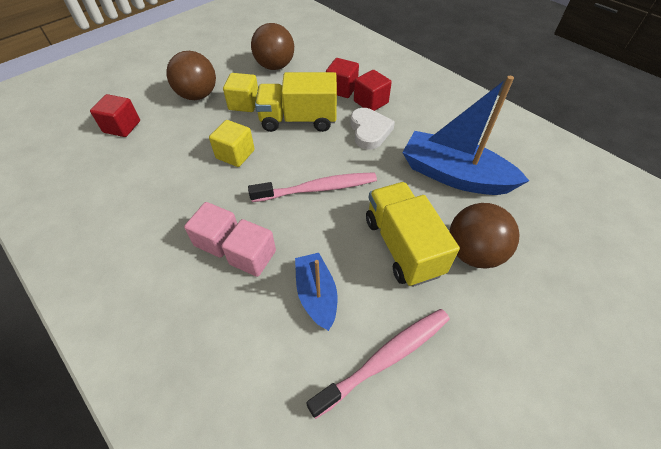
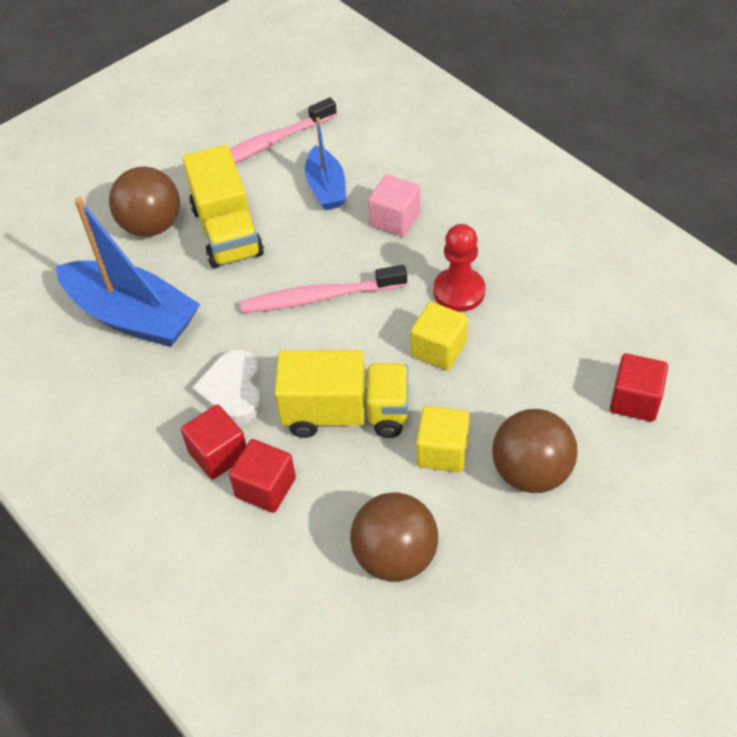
camera: 175 degrees left, 0 degrees up
pink cube [184,202,237,258] -> none
none -> red pawn [433,224,486,312]

